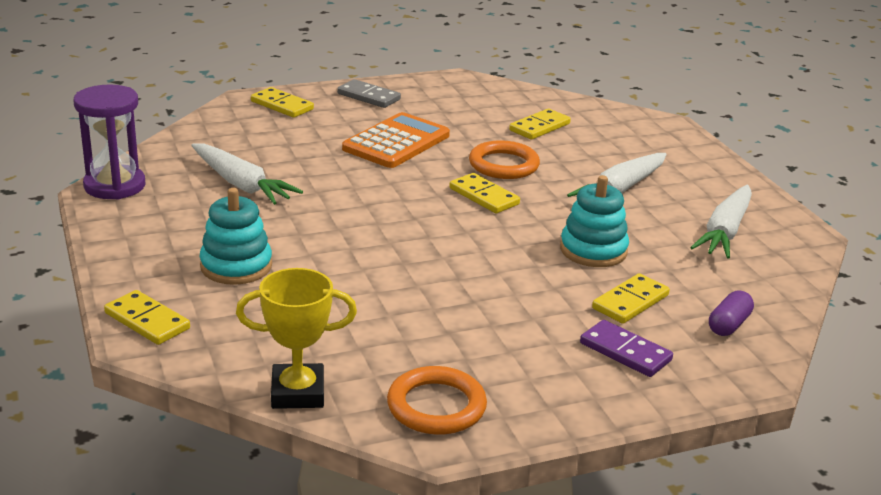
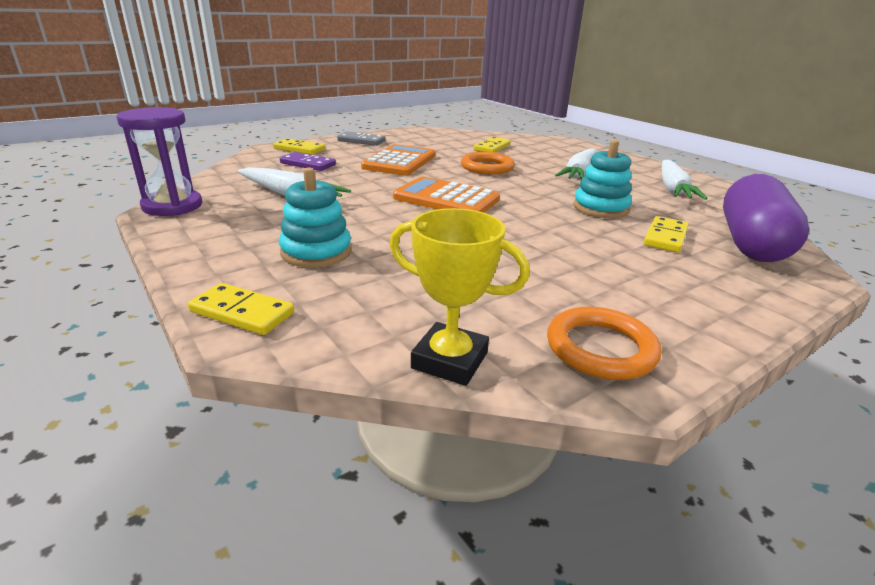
camera: 15 degrees left, 0 degrees up
yellow trophy [236,268,357,409] -> yellow trophy turned 45 degrees clockwise [389,208,530,386]
yellow domino [449,173,520,213] -> none
purple domino [580,320,673,377] -> purple domino moved to [280,152,336,171]
purple capsule [709,290,754,336] -> purple capsule [723,174,809,262], size x2.40
none -> orange calculator [393,176,500,212]

